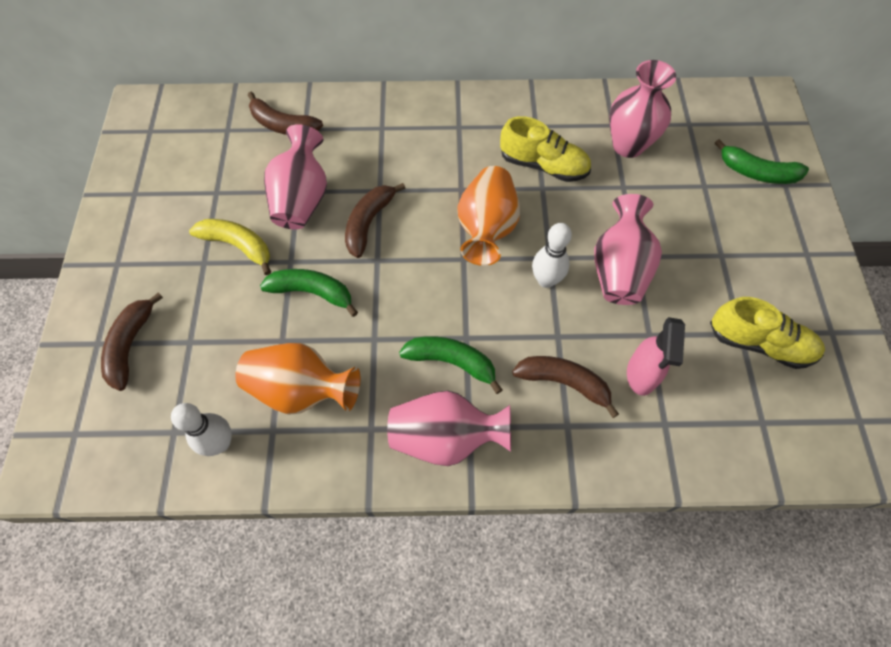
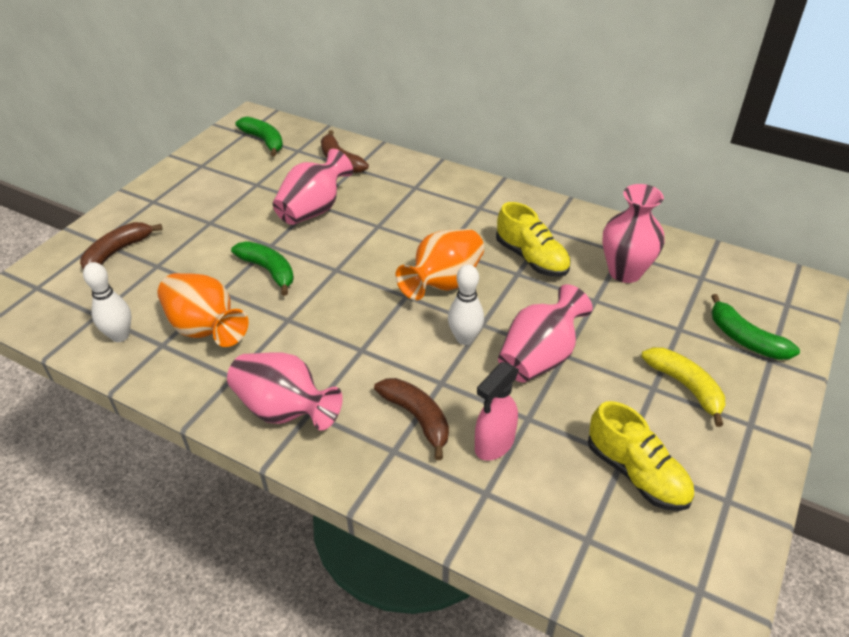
camera: 30 degrees right, 20 degrees down
yellow banana [189,219,271,275] -> yellow banana moved to [641,347,725,427]
brown banana [345,183,405,258] -> none
green banana [399,336,503,394] -> green banana moved to [236,117,283,157]

